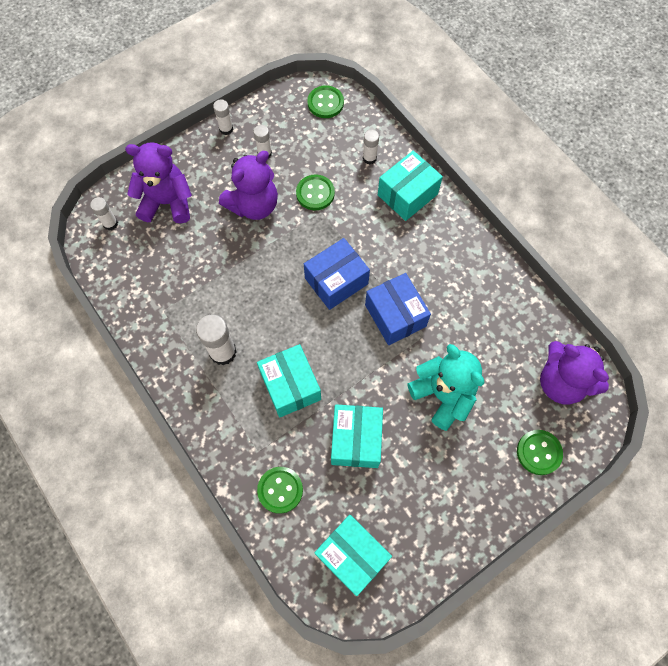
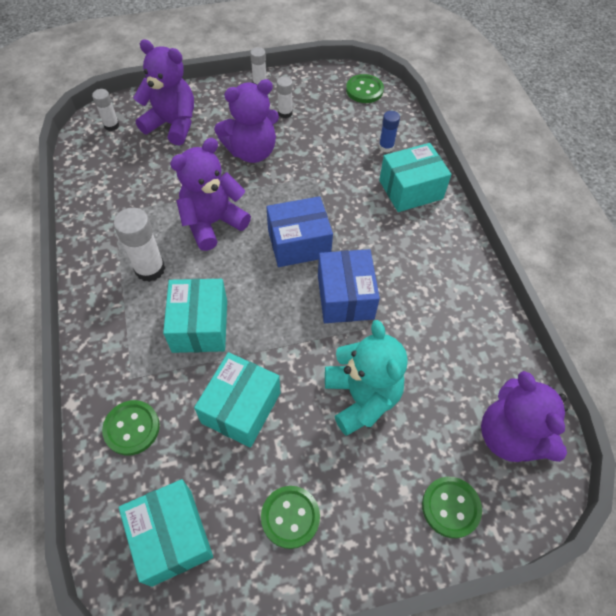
camera: 20 degrees right, 10 degrees down
green button [296,174,335,210] -> green button moved to [261,486,320,549]
white glue stick [363,130,379,164] -> blue glue stick [379,111,400,153]
none -> purple teddy bear [170,138,251,251]

